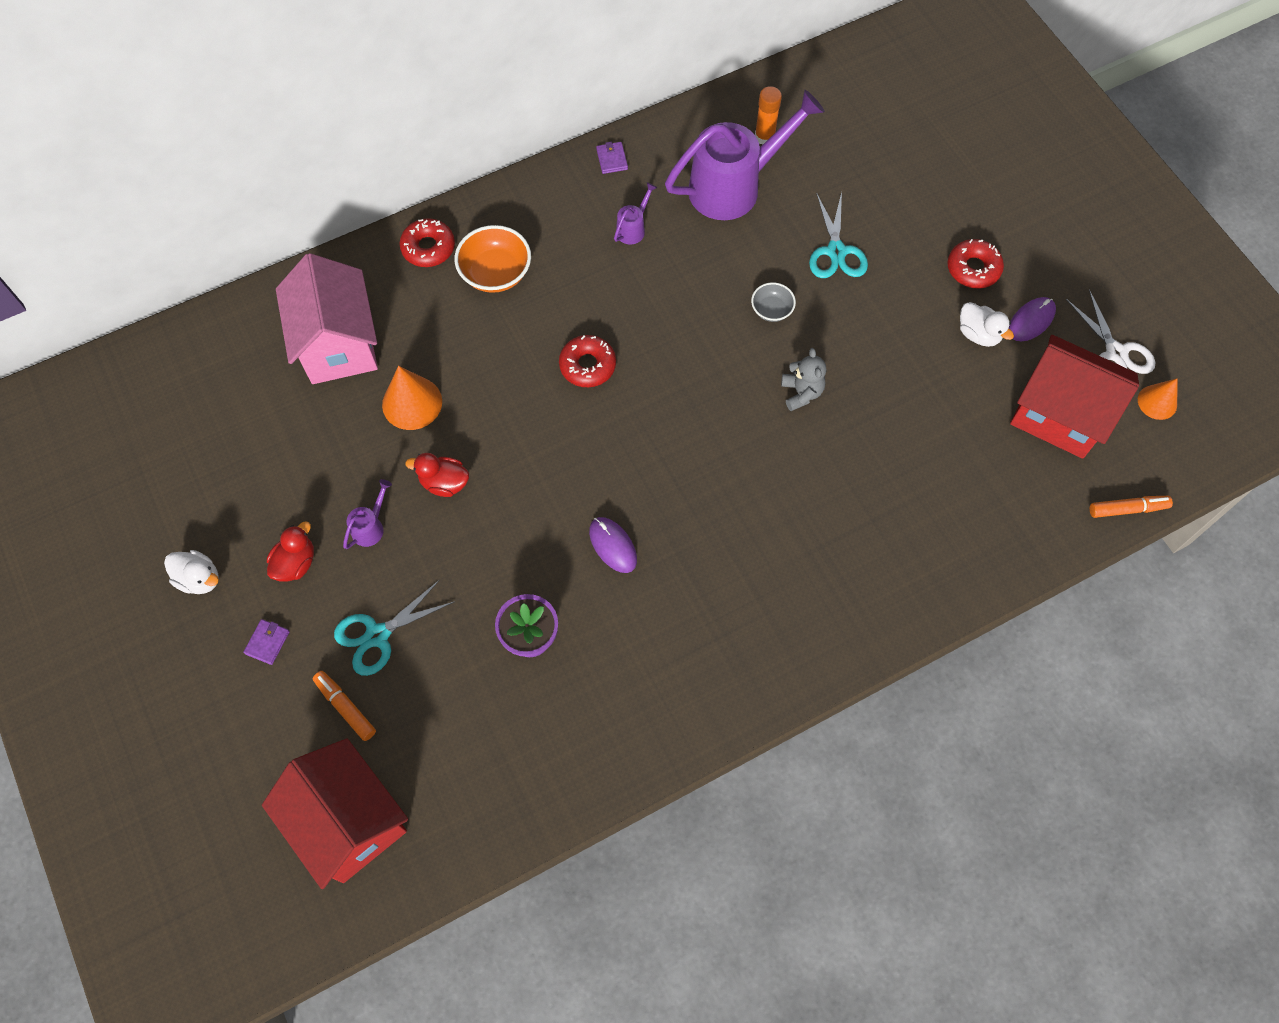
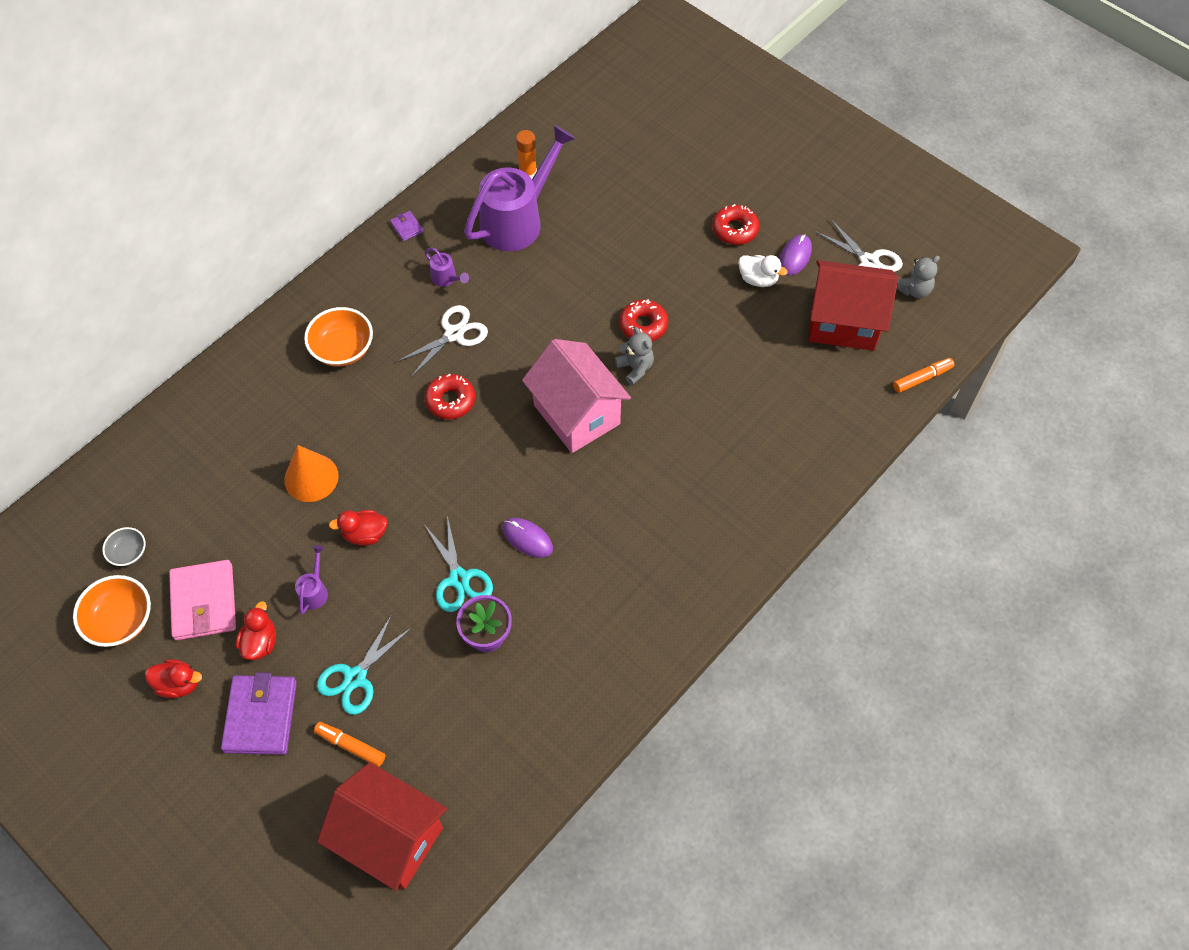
camera: 20 degrees left, 5 degrees down
white duck [164,550,219,594] -> red duck [145,659,202,698]
purple wallet [243,619,290,665] -> purple wallet [221,672,297,755], size x2.23
pink house [276,253,378,384] -> pink house moved to [522,339,631,453]
red donut [399,218,455,267] -> red donut moved to [619,299,668,341]
purple watering can [614,182,658,244] -> purple watering can turned 120 degrees clockwise [424,248,469,287]
grey bowl [751,282,796,322] -> grey bowl moved to [102,527,146,566]
turquoise scissors [809,192,868,278] -> turquoise scissors moved to [424,516,493,612]
orange cone [1138,378,1178,420] -> grey teddy bear [897,256,940,298]
none -> orange bowl [73,575,151,647]
none -> pink wallet [169,560,236,640]
none -> white scissors [396,305,488,377]

